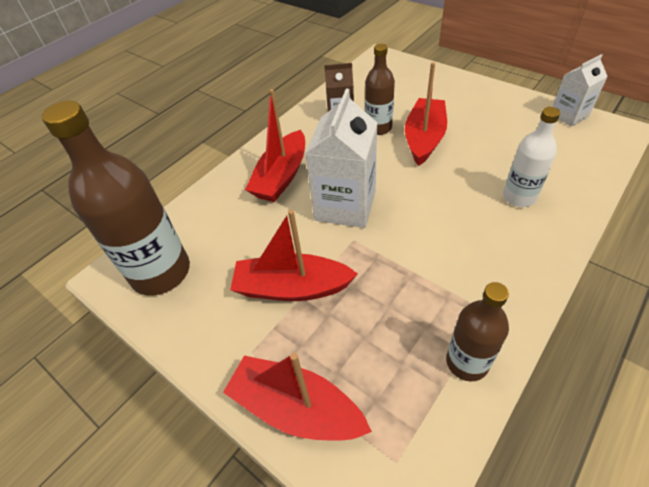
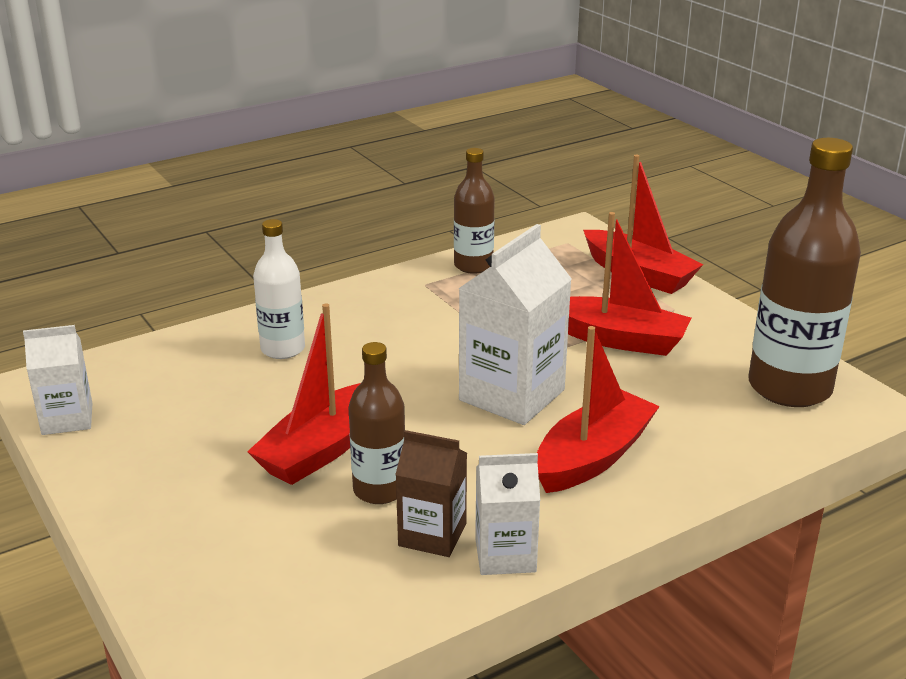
camera: 165 degrees left, 20 degrees down
none -> white carton [475,453,540,575]

